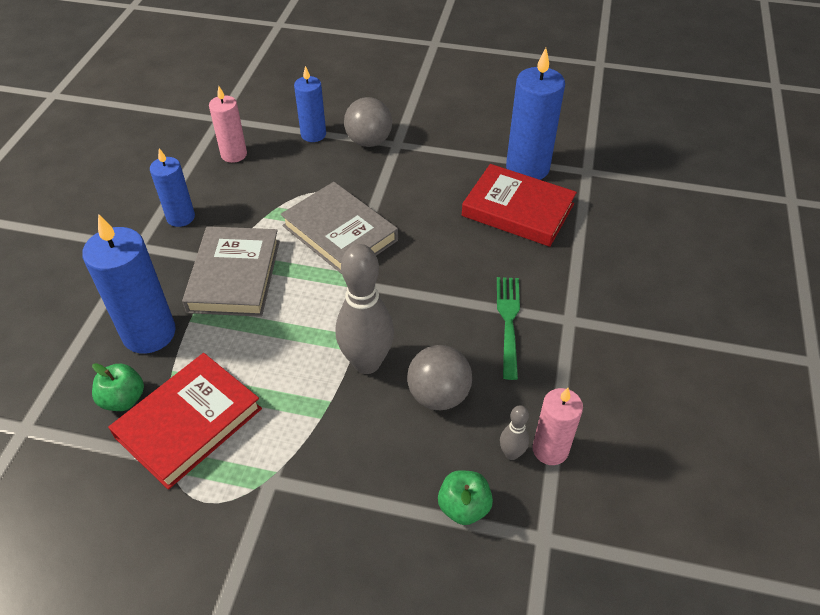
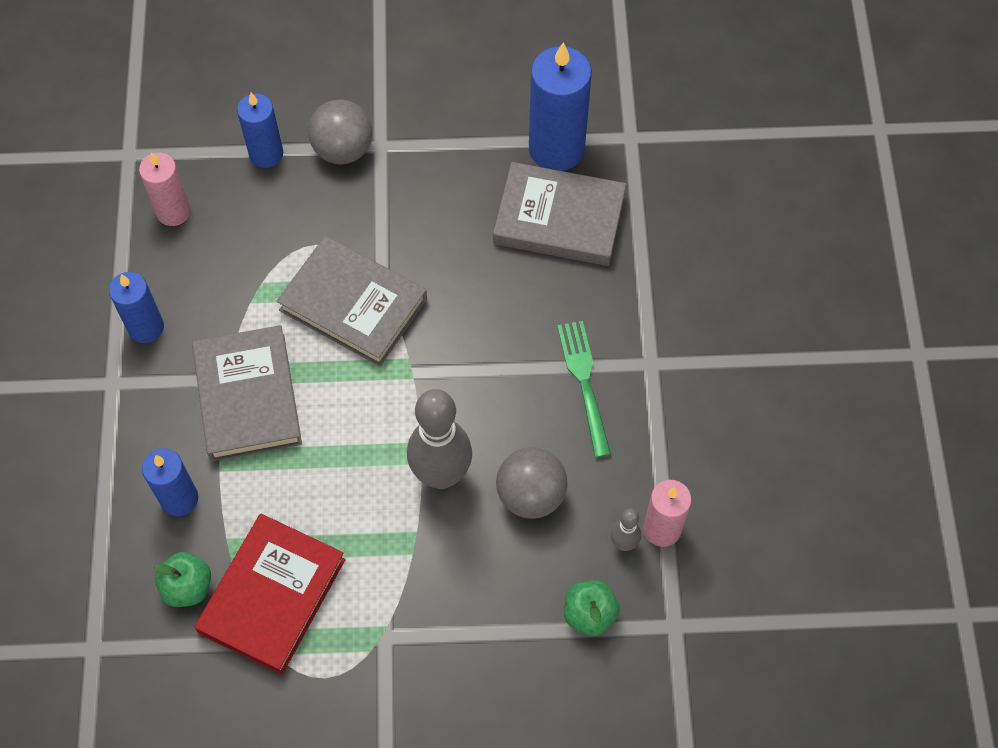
camera: 15 degrees left, 15 degrees up
blue candle [82,214,176,354] -> blue candle [142,449,198,516], size x0.61
red book [462,164,577,247] -> grey book [493,162,626,266]

